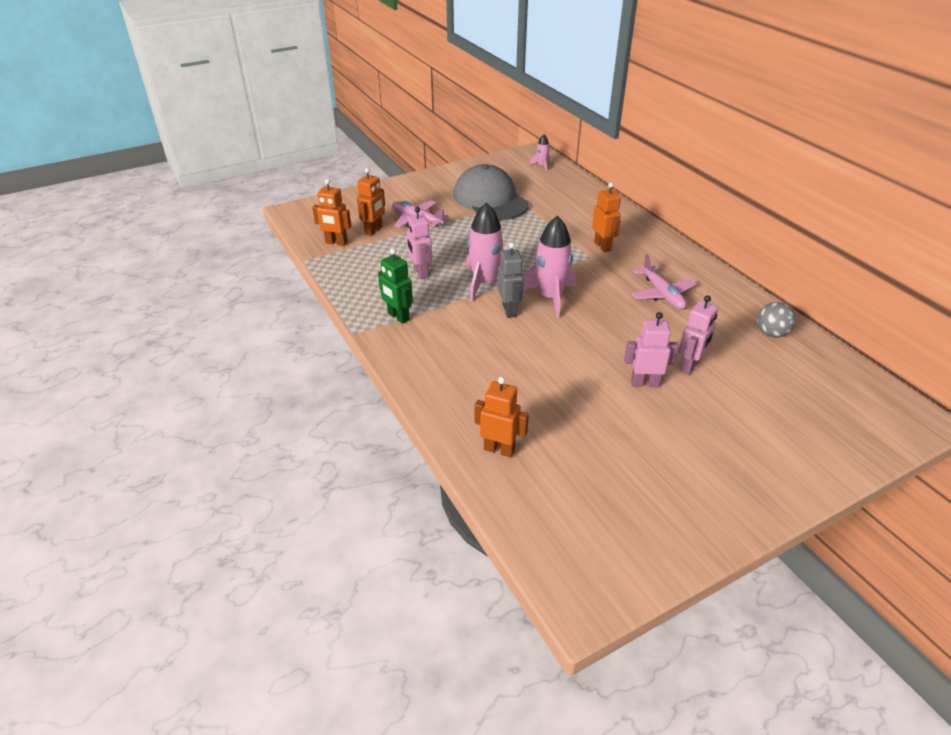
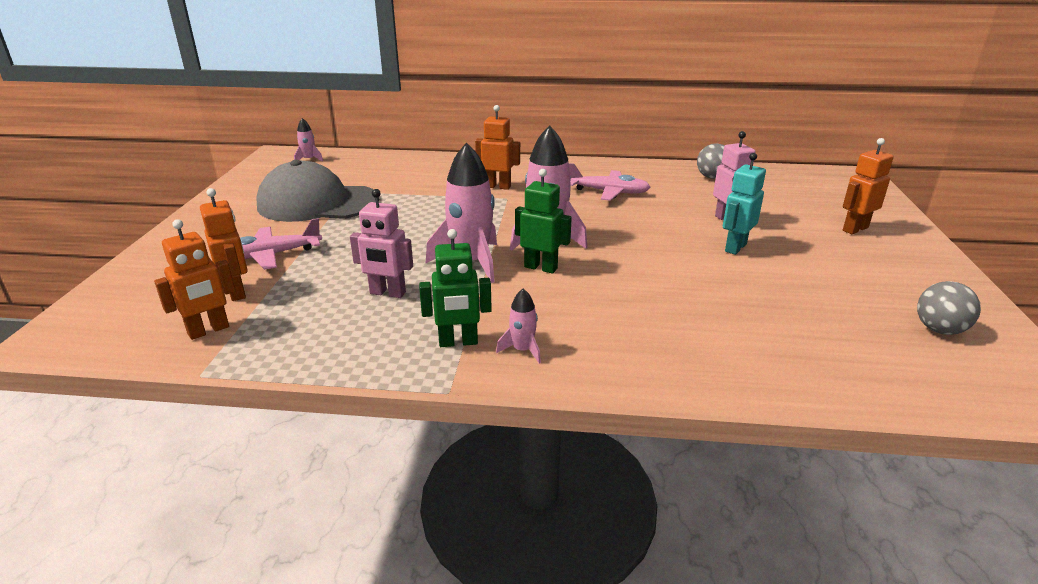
camera: 55 degrees left, 10 degrees down
orange robot [475,377,529,458] -> orange robot moved to [843,138,894,234]
grey robot [498,242,523,318] -> green robot [515,169,572,273]
pink robot [624,312,678,387] -> turquoise robot [723,153,766,255]
none -> pink rocket [496,289,541,363]
none -> grey ball [917,281,981,335]

